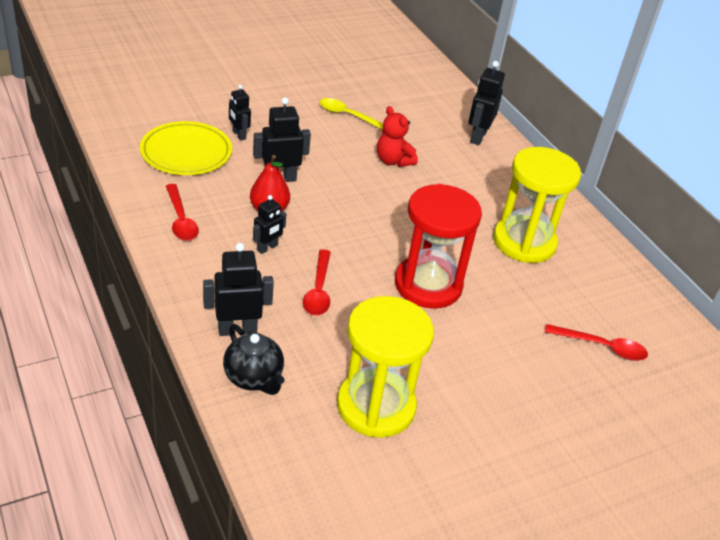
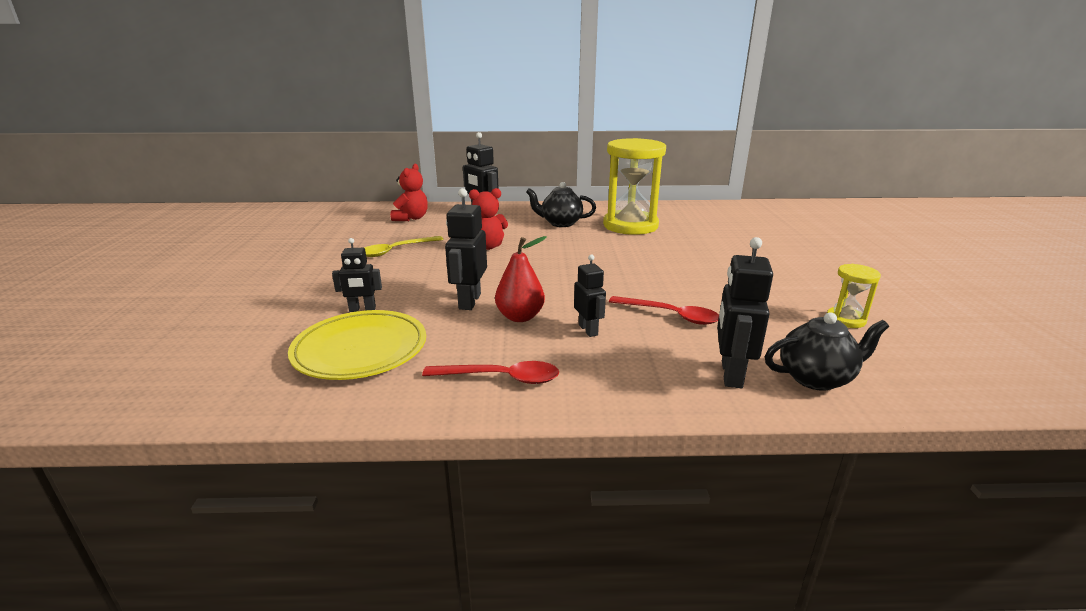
camera: 60 degrees left, 15 degrees down
yellow hourglass [337,296,434,438] -> yellow hourglass [827,264,881,328], size x0.45
red hourglass [395,184,482,309] -> none
red spoon [545,324,648,361] -> none
none -> red teddy bear [390,164,428,221]
none -> black teapot [526,182,596,227]

